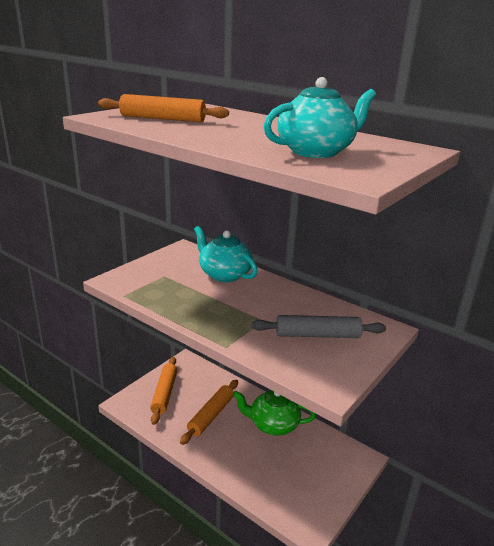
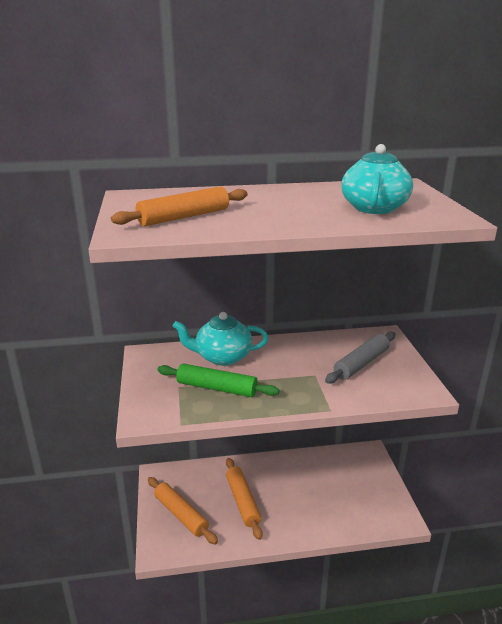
camera: 45 degrees left, 0 degrees up
green teapot [233,390,316,436] -> none
none -> green rolling pin [157,363,280,397]

